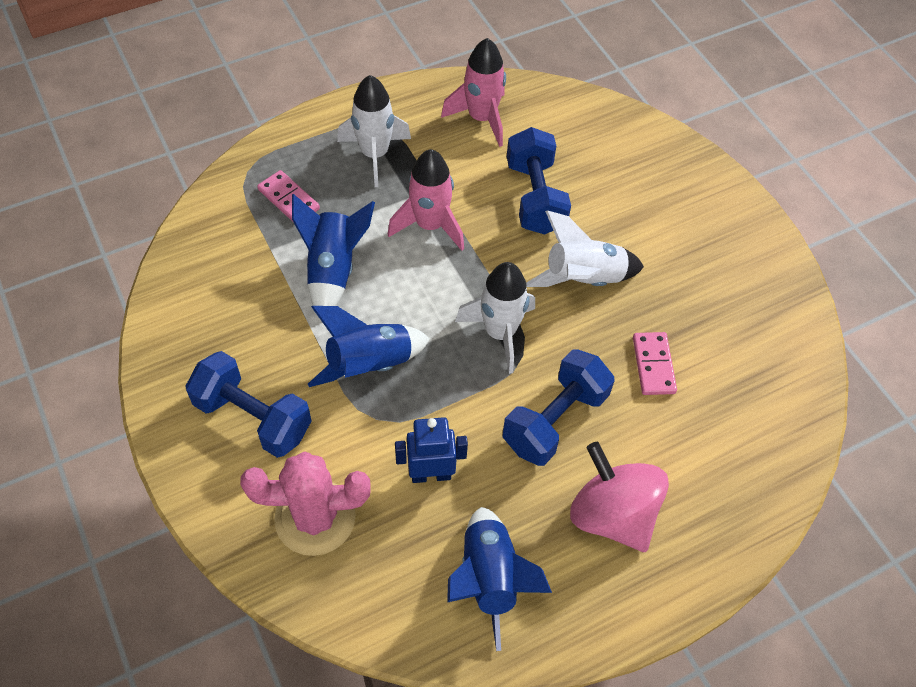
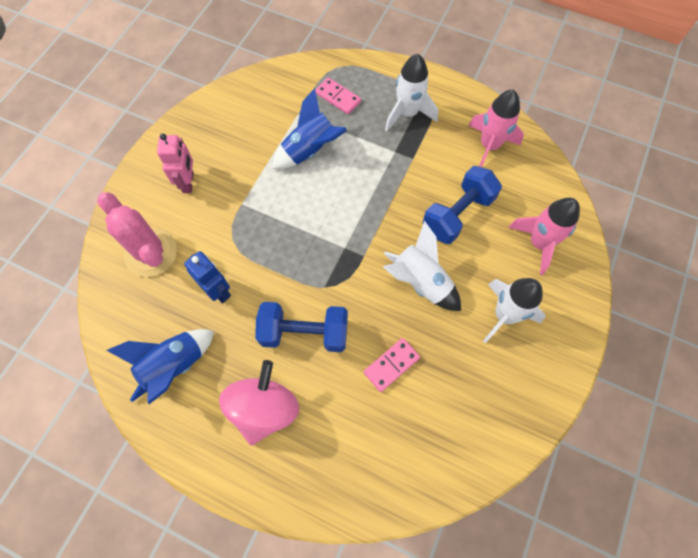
camera: 55 degrees right, 10 degrees up
blue dumbbell [185,351,312,458] -> pink robot [157,134,194,193]
pink domino [257,170,320,223] -> pink domino turned 60 degrees counterclockwise [315,78,361,114]
blue rocket [308,306,430,387] -> none
pink rocket [388,149,464,251] -> pink rocket moved to [508,197,580,275]
white rocket [455,262,535,374] -> white rocket moved to [483,278,545,343]

